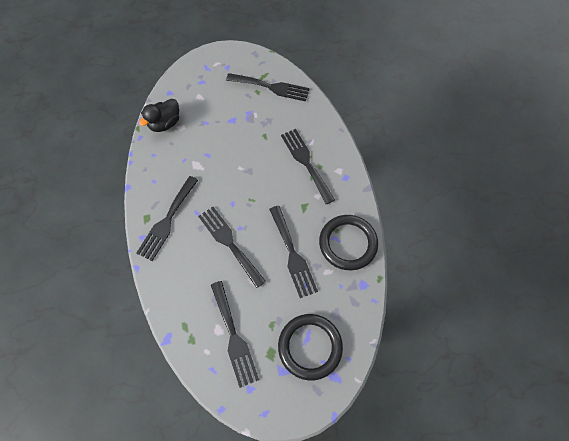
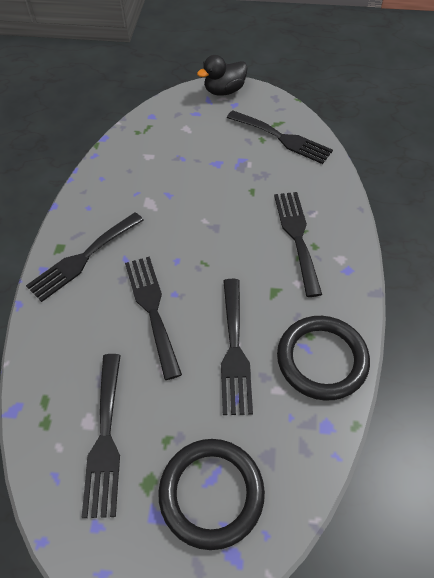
camera: 20 degrees right, 10 degrees down
black duck [139,98,179,132] -> black duck moved to [197,55,248,96]

